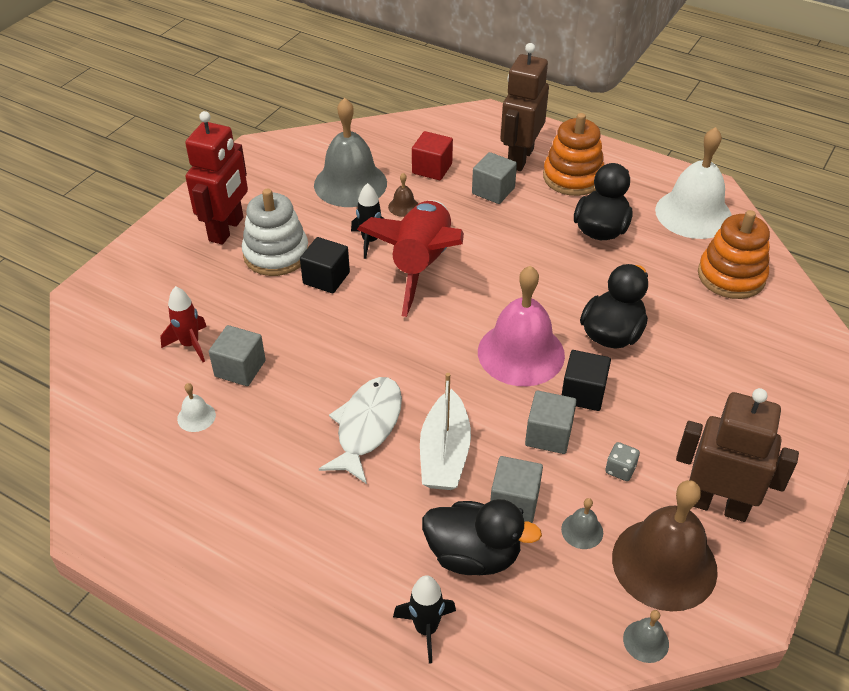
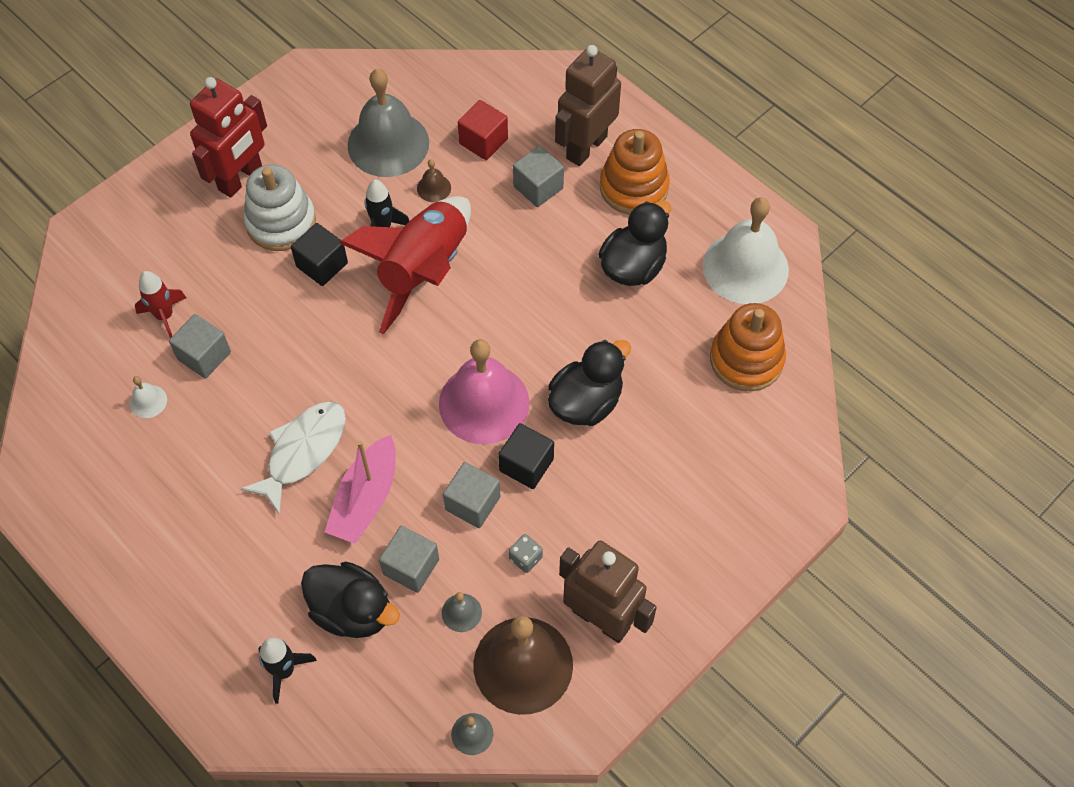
camera: 15 degrees right, 15 degrees up
white boat [420,373,471,490] -> pink boat [325,435,396,544]

